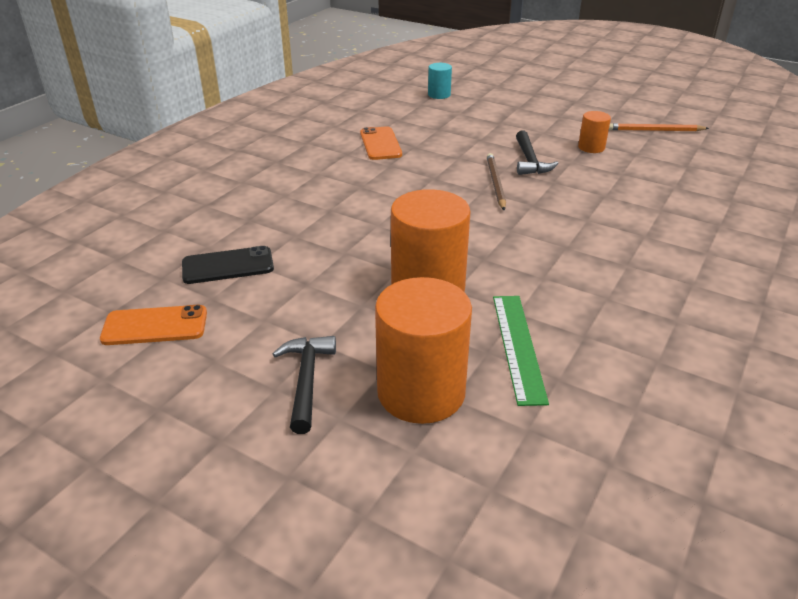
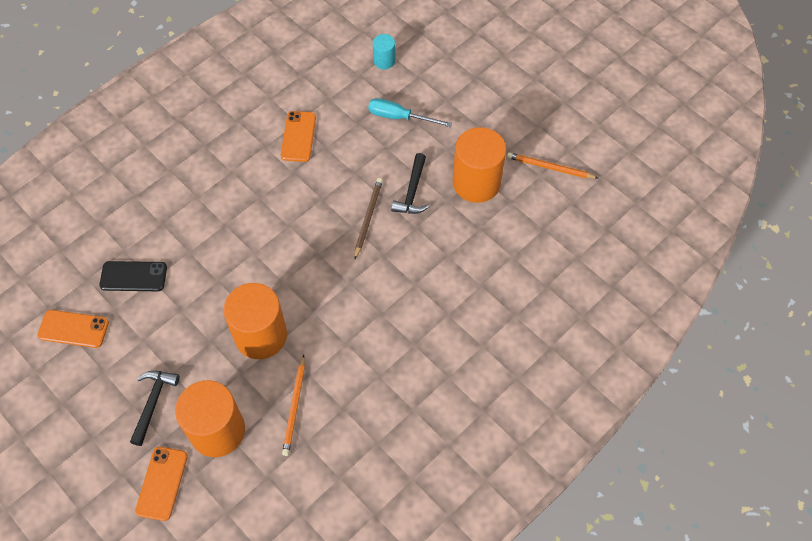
camera: 15 degrees right, 25 degrees up
green ruler [493,296,549,406] -> orange pencil [282,355,305,456]
orange cylinder [578,111,611,153] -> orange cylinder [453,127,506,203], size x2.04
none -> orange phone [135,447,188,521]
none -> turquoise screwdriver [368,98,452,127]

